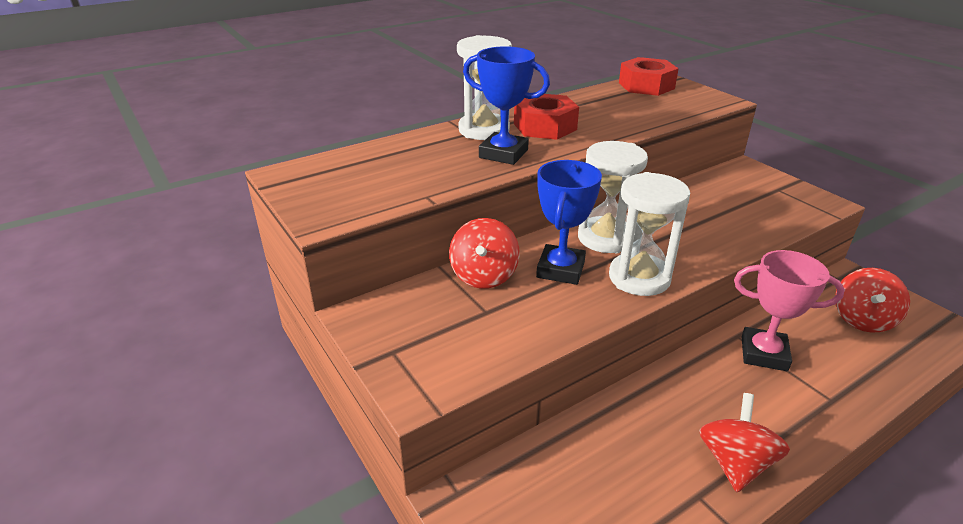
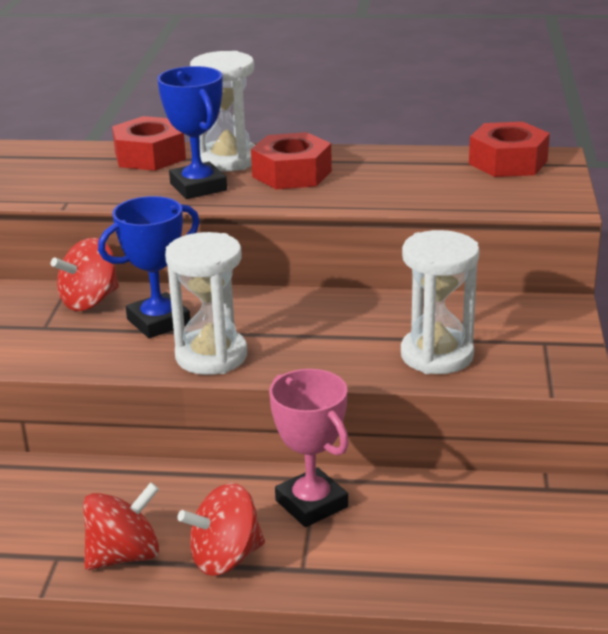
camera: 40 degrees right, 5 degrees down
white hourglass [578,141,648,253] -> white hourglass moved to [401,230,479,374]
red spinning top [836,268,910,333] -> red spinning top moved to [178,483,265,576]
none -> red nut [112,116,186,171]

